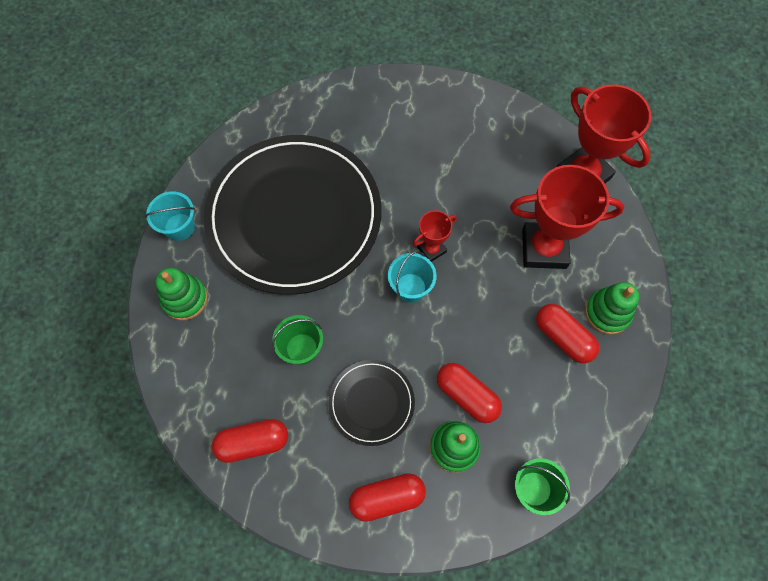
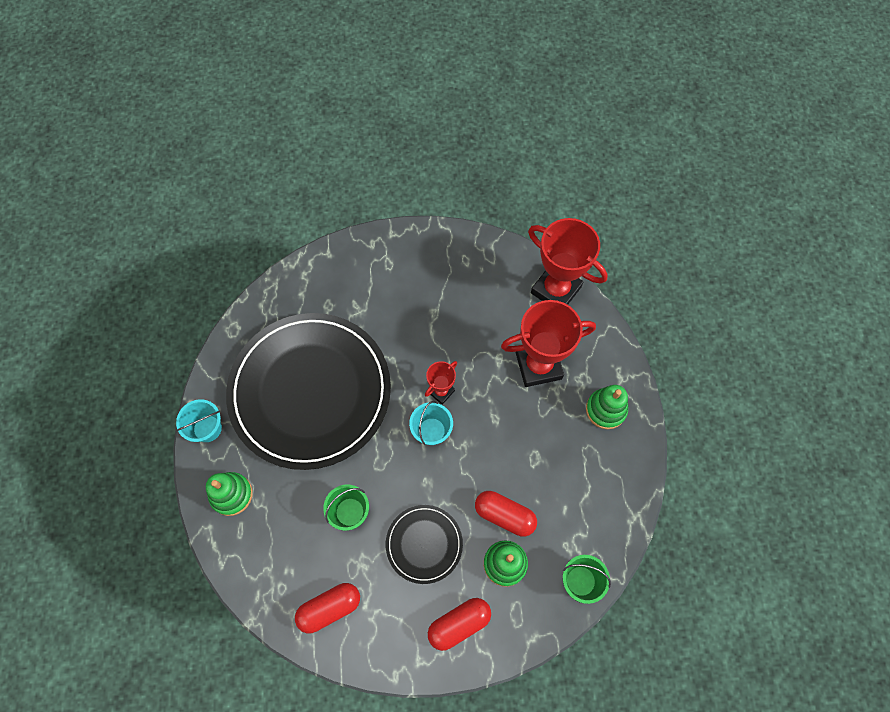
camera: 15 degrees left, 0 degrees up
red capsule [536,304,599,363] -> none

